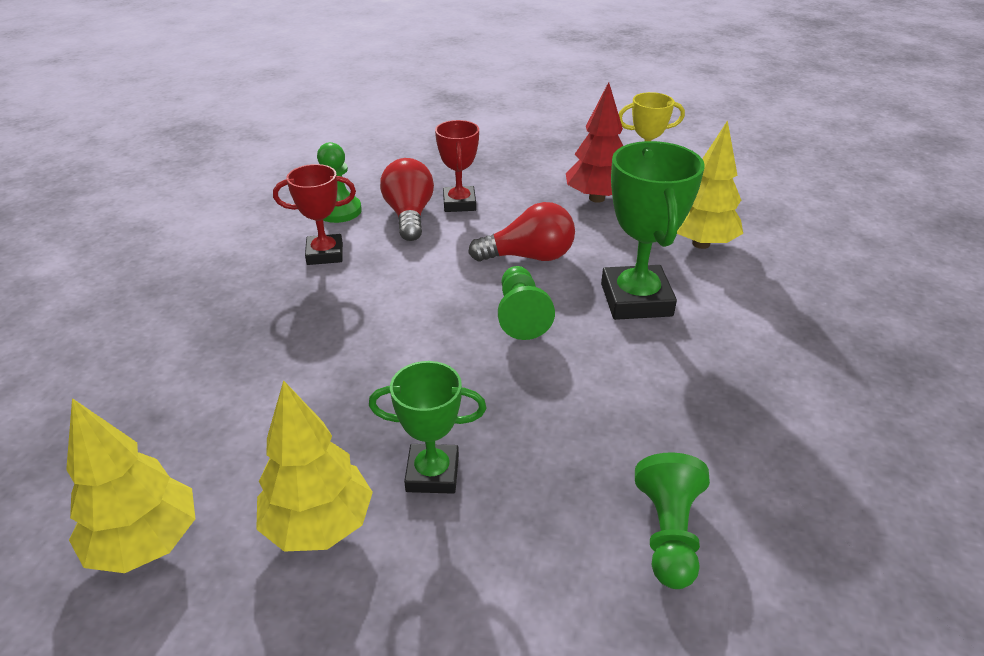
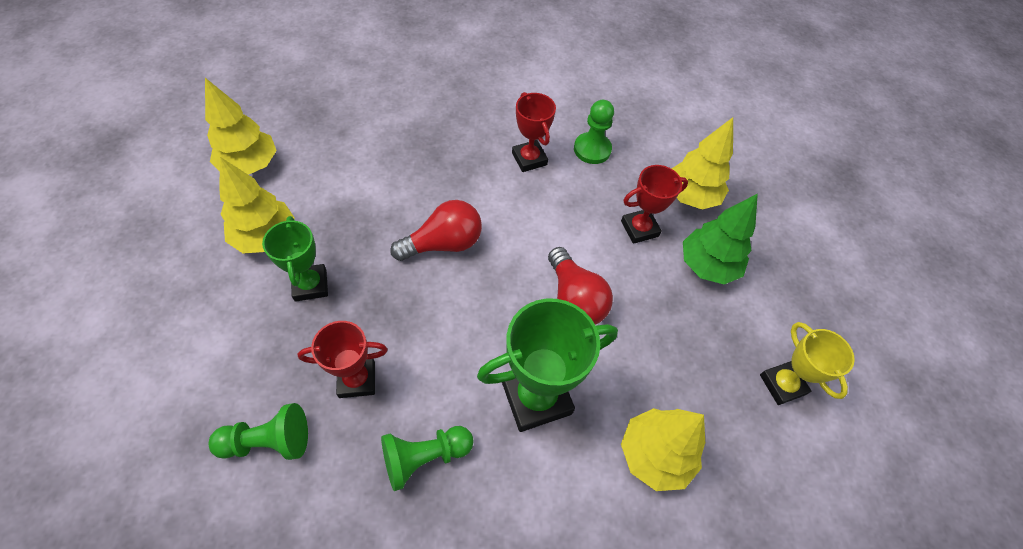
camera: 70 degrees right, 20 degrees up
red light bulb [380,158,434,241] -> red light bulb moved to [390,200,482,261]
green pawn [498,266,555,340] -> green pawn moved to [381,426,474,491]
red tree [566,82,623,203] -> none
none -> red trophy [298,321,388,398]
none -> yellow tree [672,117,733,209]
none -> green tree [683,194,758,285]

